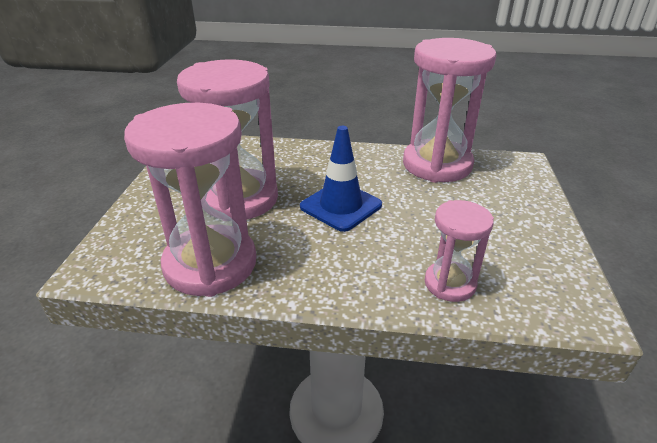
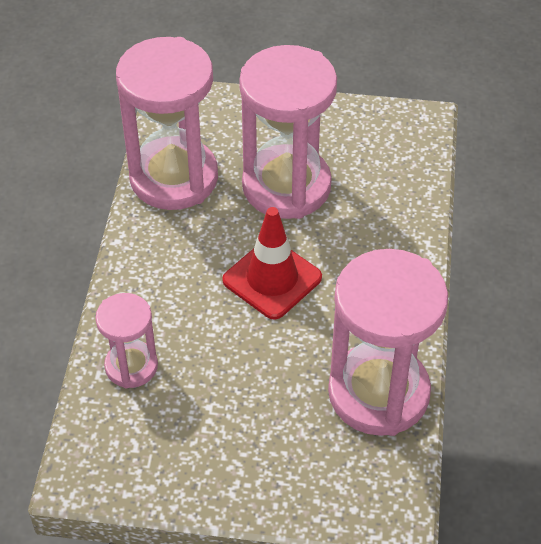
camera: 90 degrees right, 15 degrees up
blue traffic cone [300,126,382,232] -> red traffic cone [222,207,322,320]

